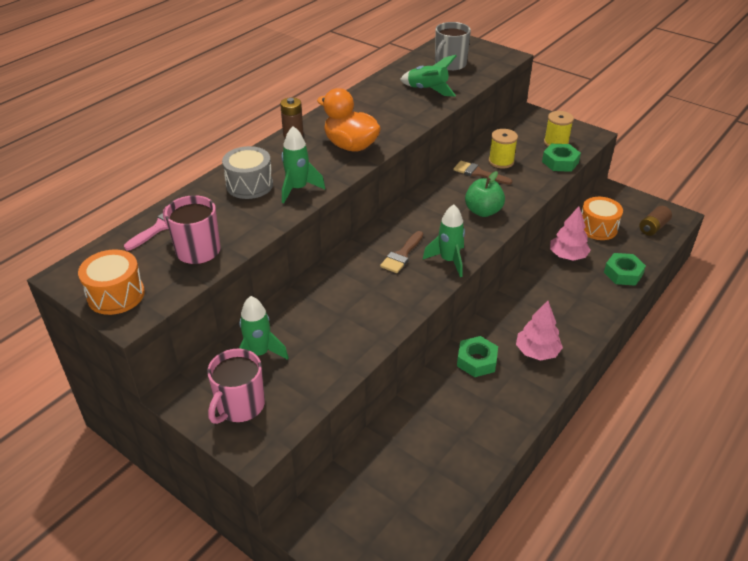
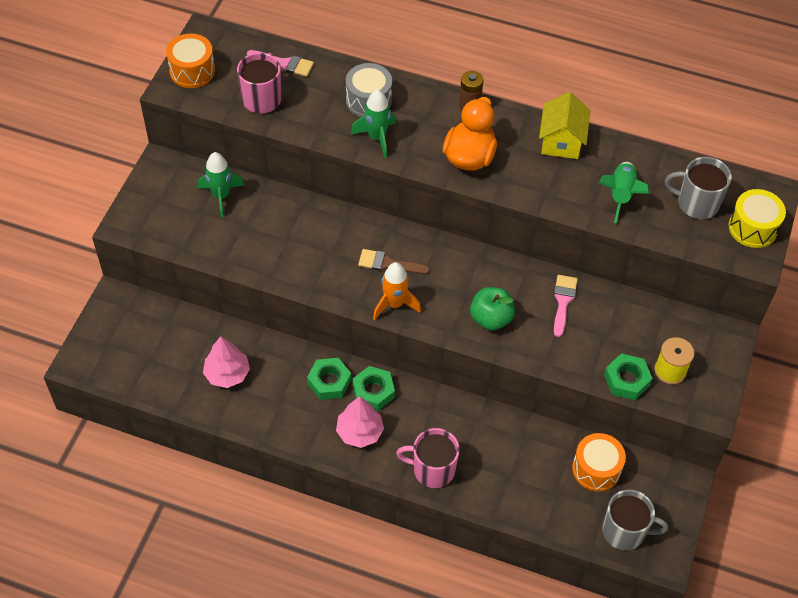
camera: 70 degrees right, 15 degrees up
pink mug [207,349,265,424] -> pink mug moved to [396,428,460,488]
green rocket [423,205,465,277] -> orange rocket [373,262,421,320]
brown brush [453,161,512,185] -> pink brush [554,275,578,337]
yellow spool [489,129,518,169] -> none
pink tree [550,206,591,261] -> pink tree moved to [203,336,250,388]
green nut [604,253,646,286] -> green nut moved to [353,366,395,411]
brown battery [639,206,672,236] -> grey mug [602,489,668,550]
none -> yellow house [539,92,590,159]
none -> yellow drum [729,189,786,248]

